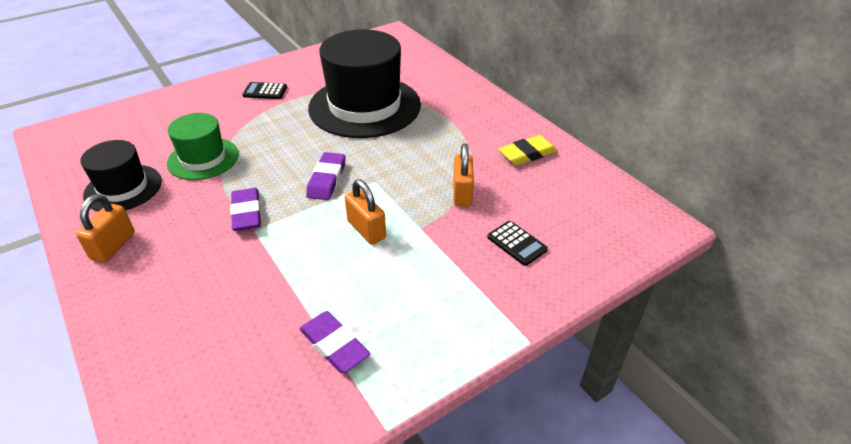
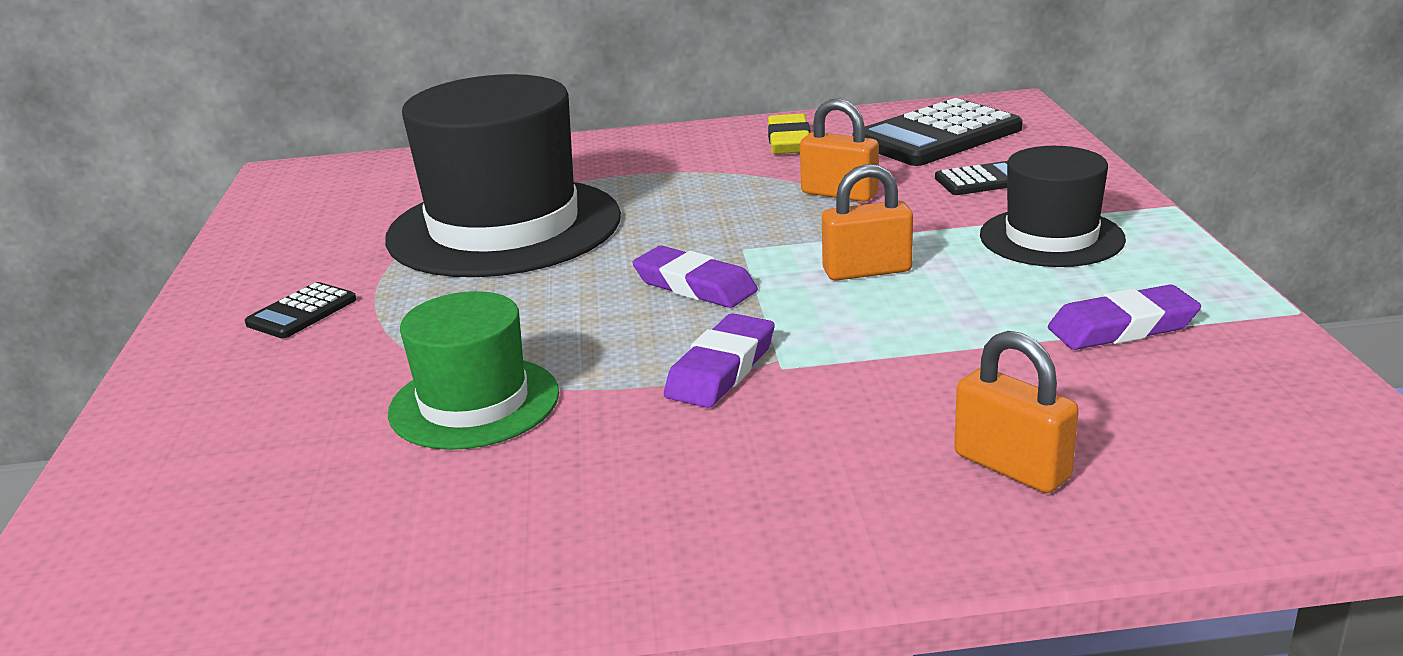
camera: 60 degrees left, 15 degrees down
orange padlock [76,194,135,263] -> orange padlock moved to [954,331,1079,493]
black hat [80,140,162,211] -> black hat moved to [980,146,1126,267]
purple eraser [230,188,261,231] -> purple eraser turned 75 degrees counterclockwise [664,313,775,408]
none -> black calculator [852,98,1022,166]

